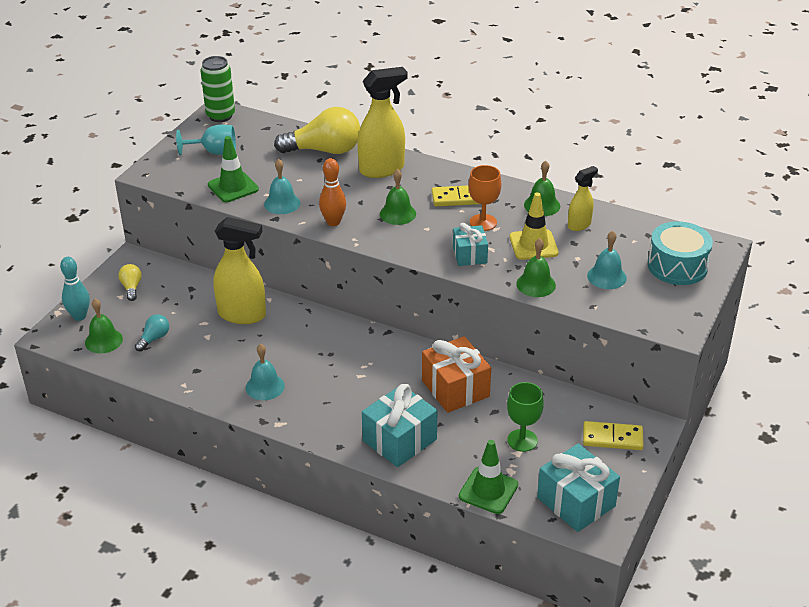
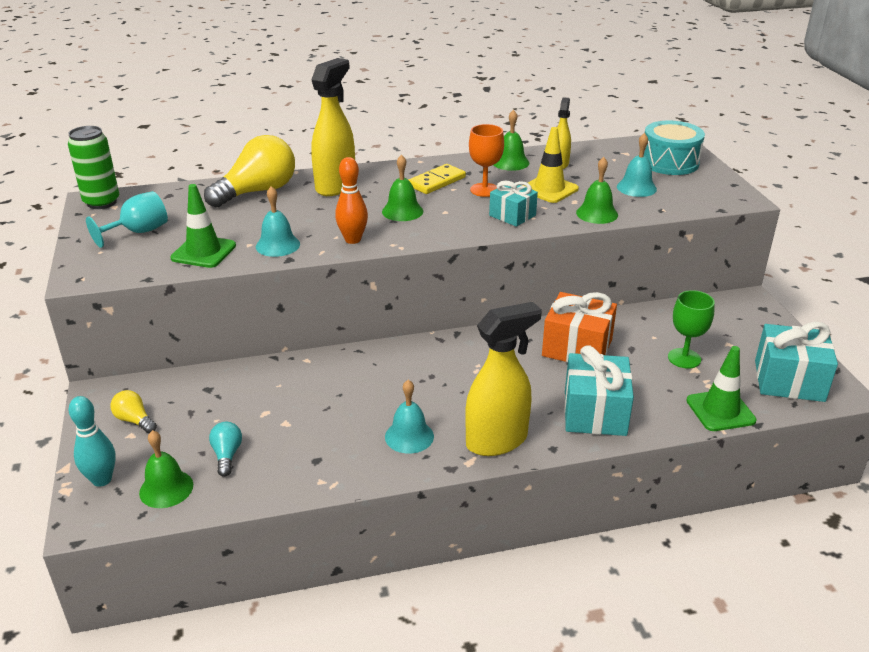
camera: 40 degrees left, 5 degrees down
yellow spray bottle [213,217,266,324] -> yellow spray bottle moved to [465,302,542,456]
yellow domino [583,421,644,450] -> none

